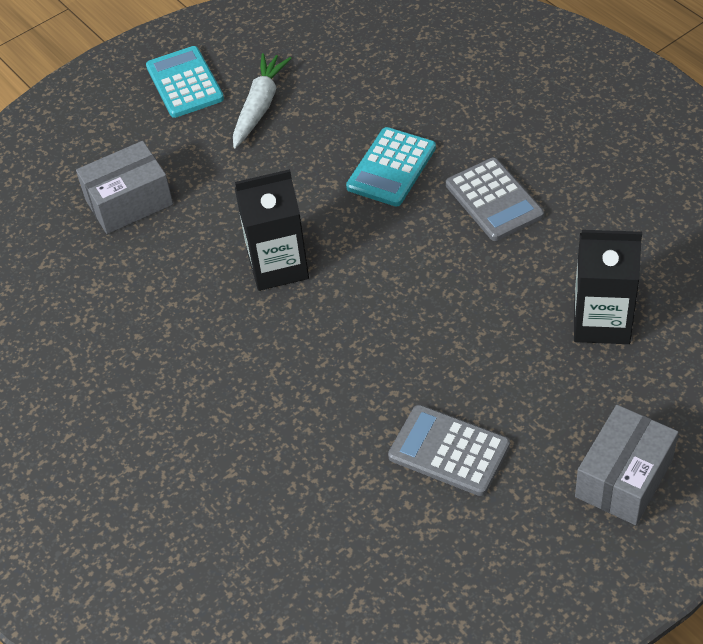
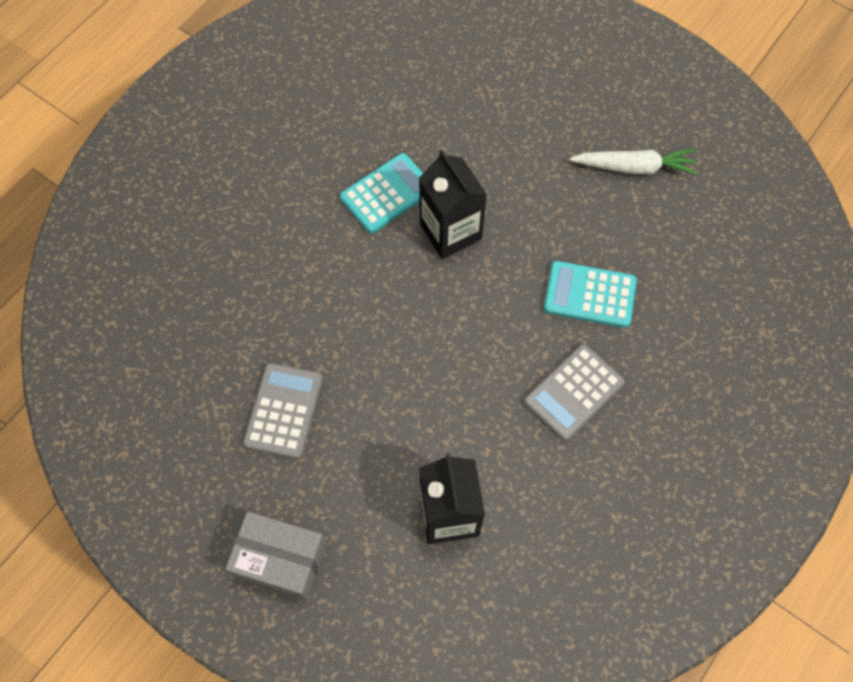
camera: 70 degrees right, 15 degrees up
grey box [76,141,173,234] -> none
turquoise calculator [146,46,224,118] -> turquoise calculator moved to [340,153,423,233]

